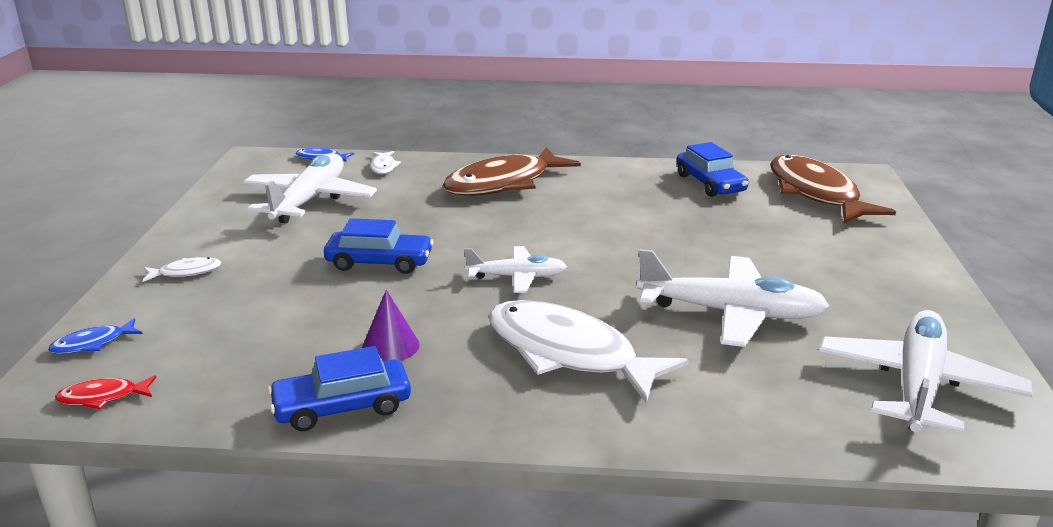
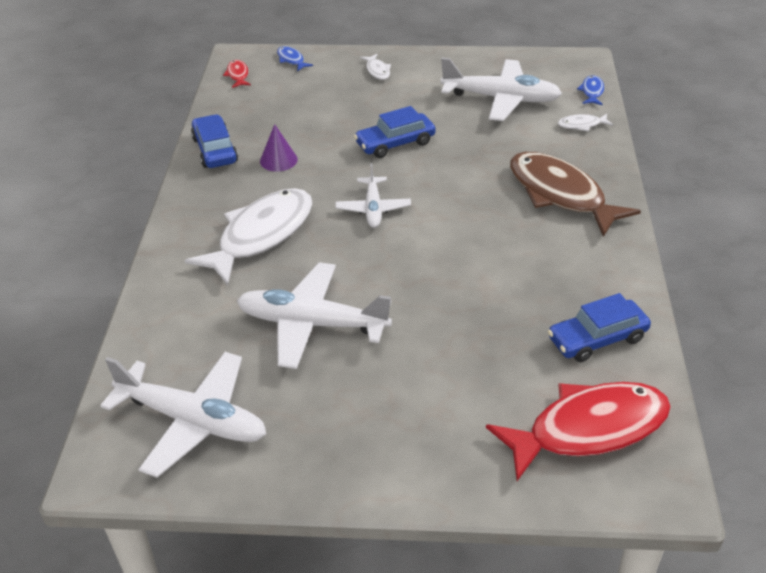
camera: 90 degrees right, 15 degrees up
blue car [324,218,434,274] -> blue car turned 60 degrees clockwise [354,106,435,158]
white plane [637,249,829,347] -> white plane turned 90 degrees clockwise [237,262,392,369]
brown fish [770,155,896,224] -> red fish [486,382,671,481]

